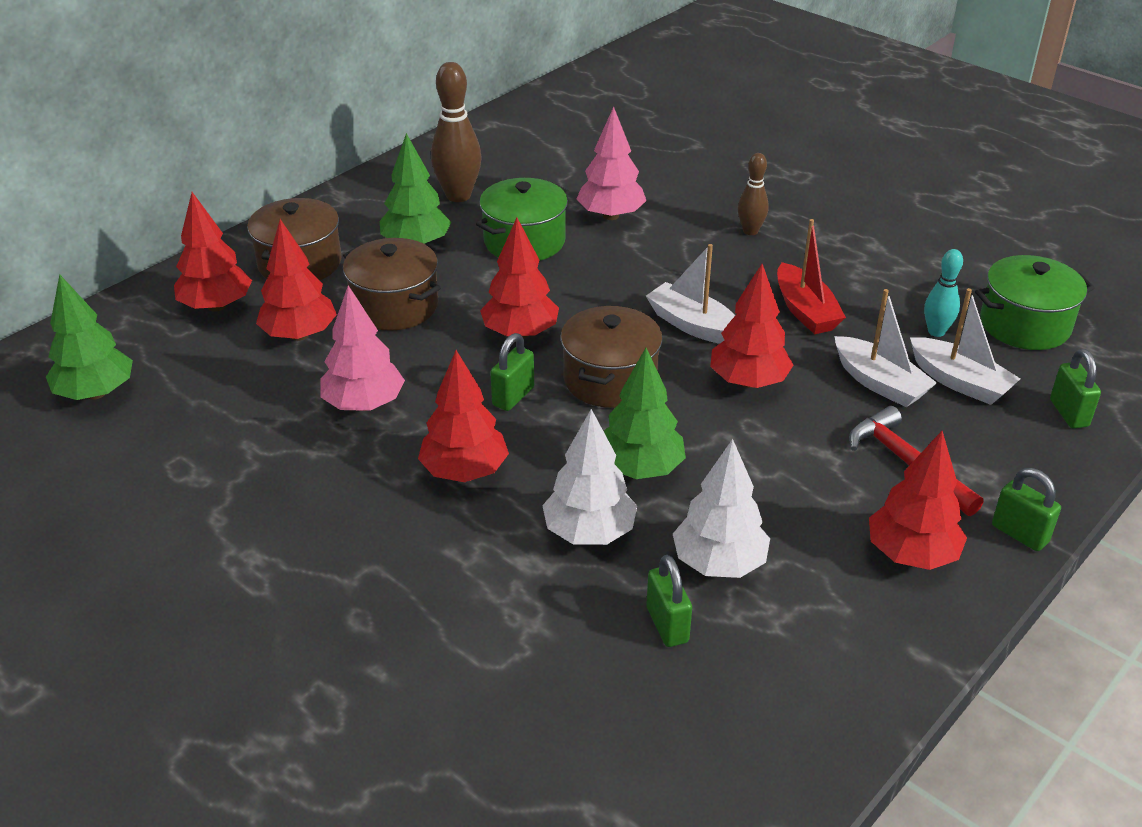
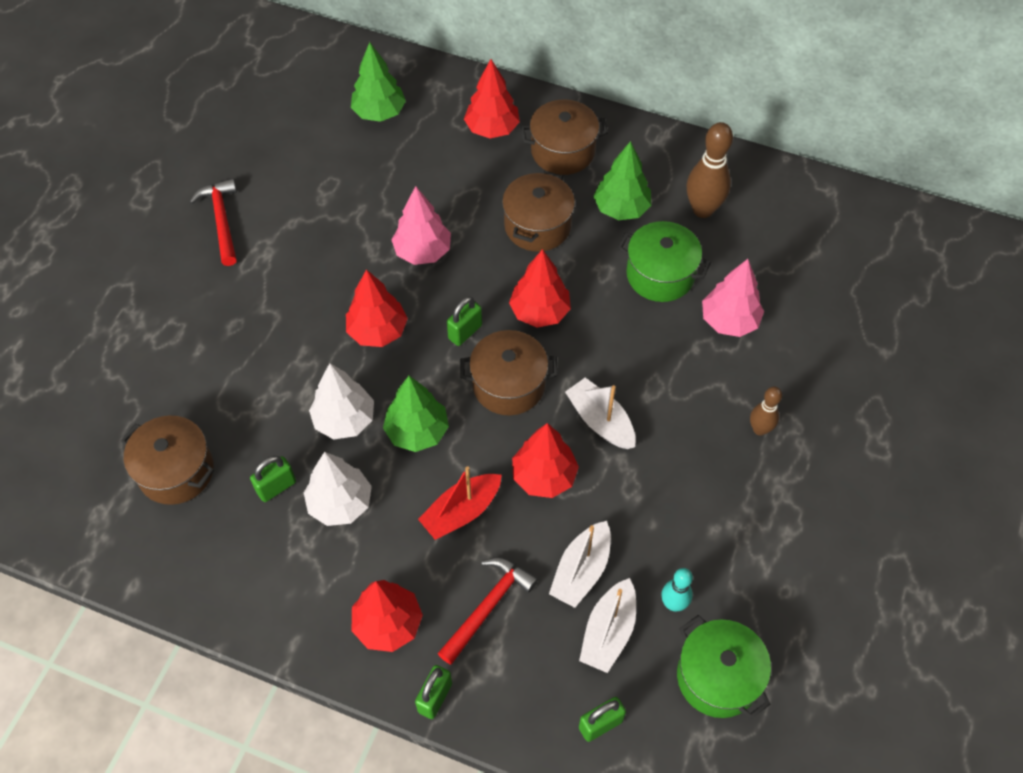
camera: 70 degrees right, 20 degrees up
red tree [256,219,337,341] -> none
green padlock [490,333,534,411] -> green padlock turned 60 degrees counterclockwise [447,297,482,346]
white boat [646,244,735,344] -> white boat turned 60 degrees counterclockwise [565,378,636,449]
red boat [777,219,846,334] -> red boat moved to [418,466,501,540]
none -> brown pot [121,416,214,505]
none -> red hammer [190,178,237,266]

